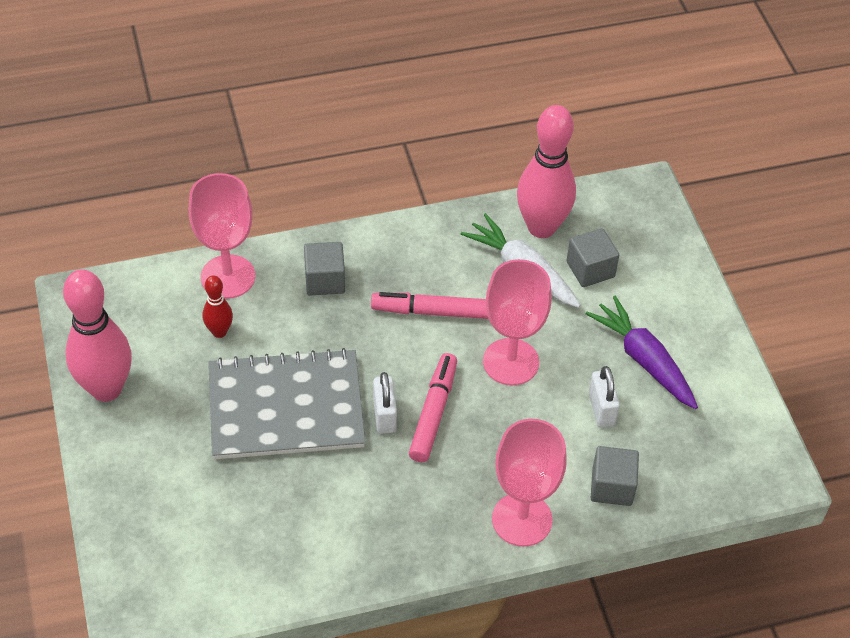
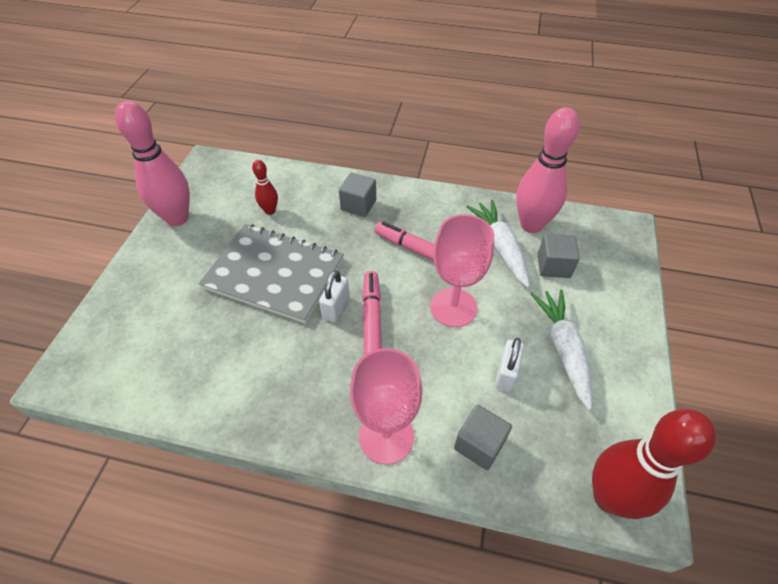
camera: 30 degrees right, 0 degrees up
pink goblet [189,173,255,299] -> none
pink marker [409,353,457,462] -> pink marker turned 45 degrees counterclockwise [362,271,382,355]
purple carrot [586,296,698,409] -> white carrot [531,290,592,410]
none -> red bowling pin [592,409,716,519]

